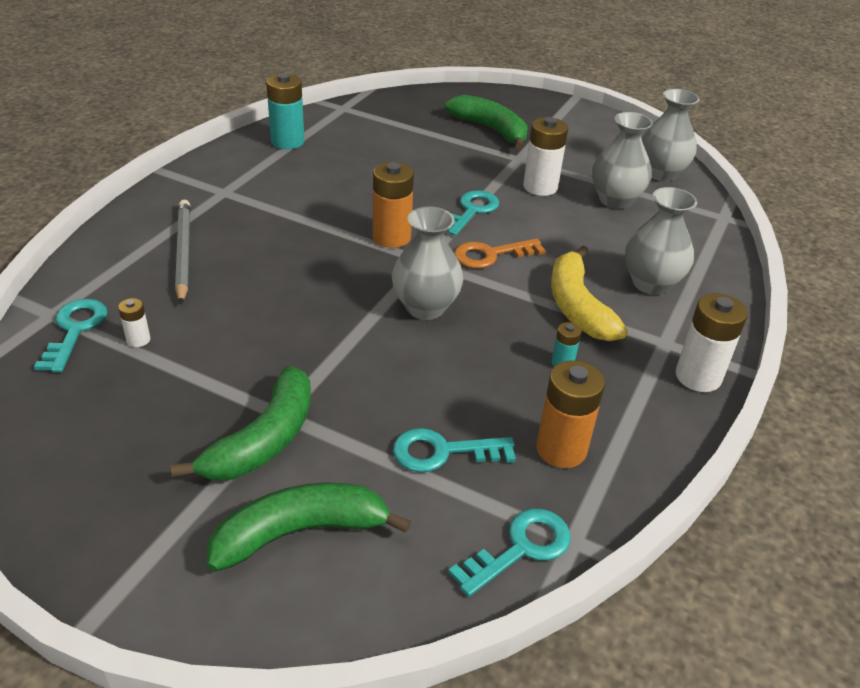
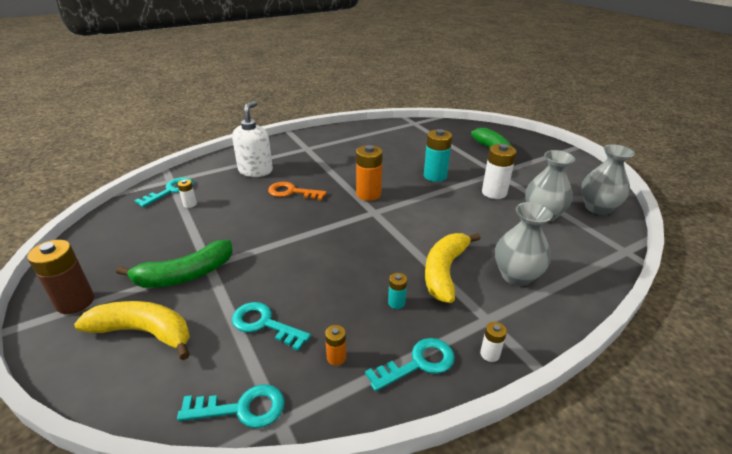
camera: 35 degrees right, 5 degrees down
grey pencil [175,200,190,304] -> white soap dispenser [232,101,273,177]
green banana [207,483,411,572] -> yellow banana [74,301,190,360]
turquoise battery [266,73,304,149] -> turquoise battery moved to [424,129,452,182]
grey vase [392,207,463,320] -> none
turquoise key [446,190,499,236] -> turquoise key moved to [365,338,455,391]
orange key [454,238,546,268] -> orange key moved to [268,182,327,200]
orange battery [536,360,605,468] -> orange battery [325,325,346,366], size x0.50
white battery [676,293,748,392] -> white battery [480,322,507,362], size x0.50
none -> brown battery [27,240,94,314]

